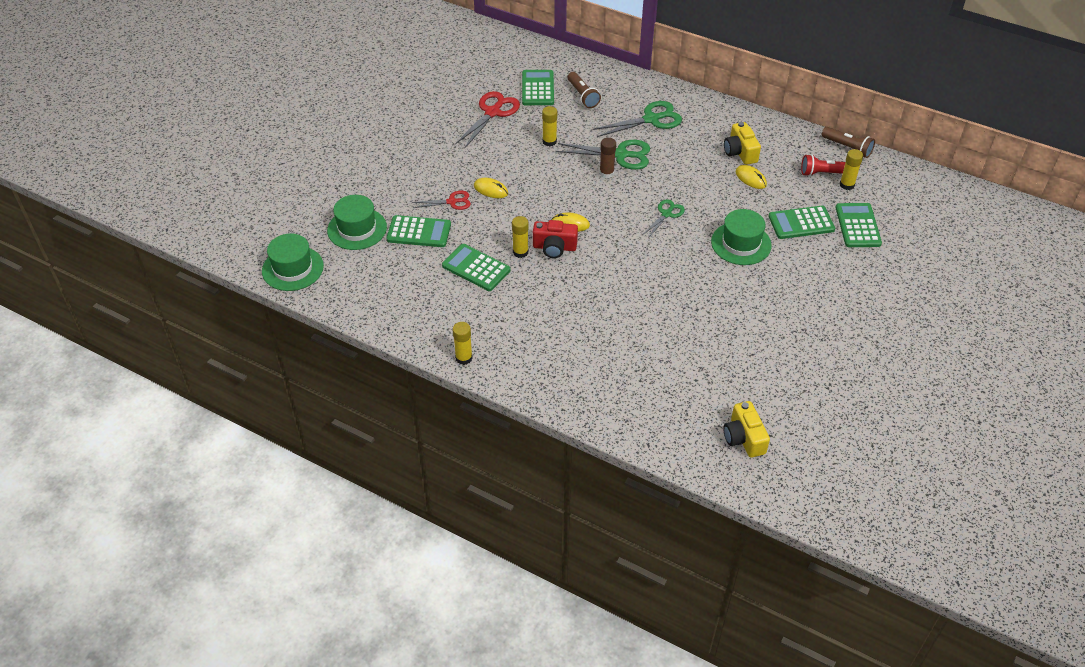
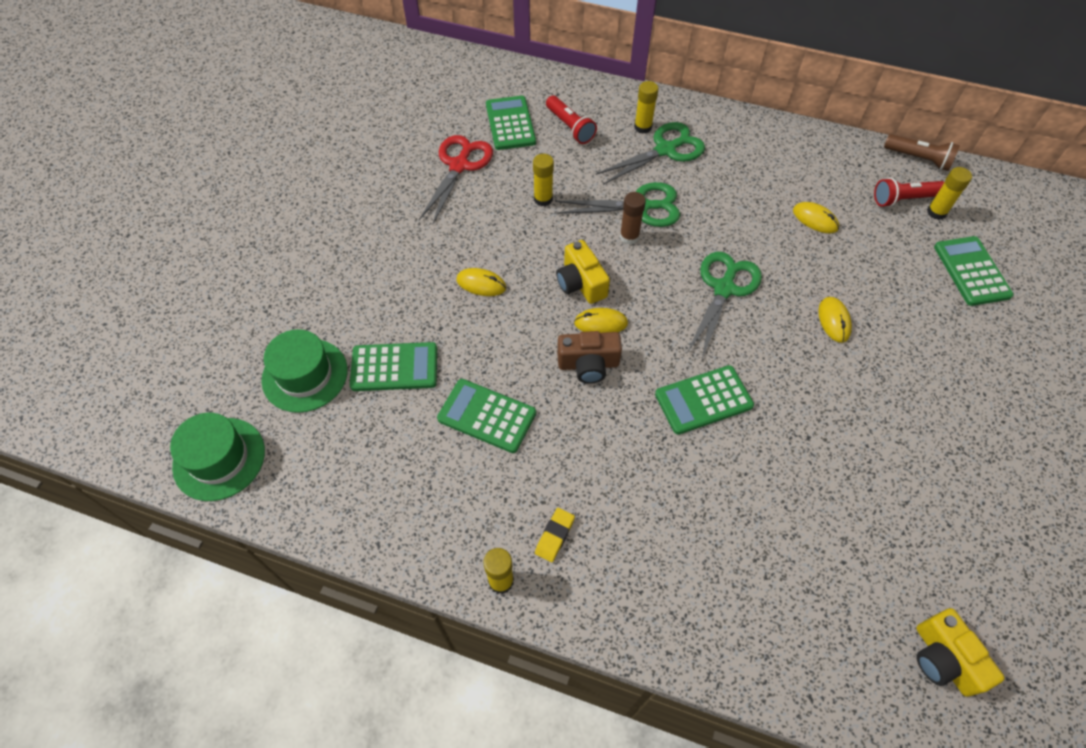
camera: 10 degrees left, 10 degrees up
red scissors [412,191,471,210] -> none
yellow glue stick [512,216,529,258] -> yellow glue stick moved to [634,81,658,134]
red camera [533,220,578,258] -> brown camera [557,331,622,384]
brown flashlight [568,72,601,108] -> red flashlight [546,96,597,144]
green scissors [644,199,685,237] -> green scissors [687,252,762,358], size x1.67
green hat [711,209,772,265] -> yellow mouse [818,297,852,343]
yellow camera [724,122,761,165] -> yellow camera moved to [556,240,610,304]
green calculator [768,206,835,239] -> green calculator moved to [655,365,754,435]
none -> yellow eraser [535,508,575,562]

